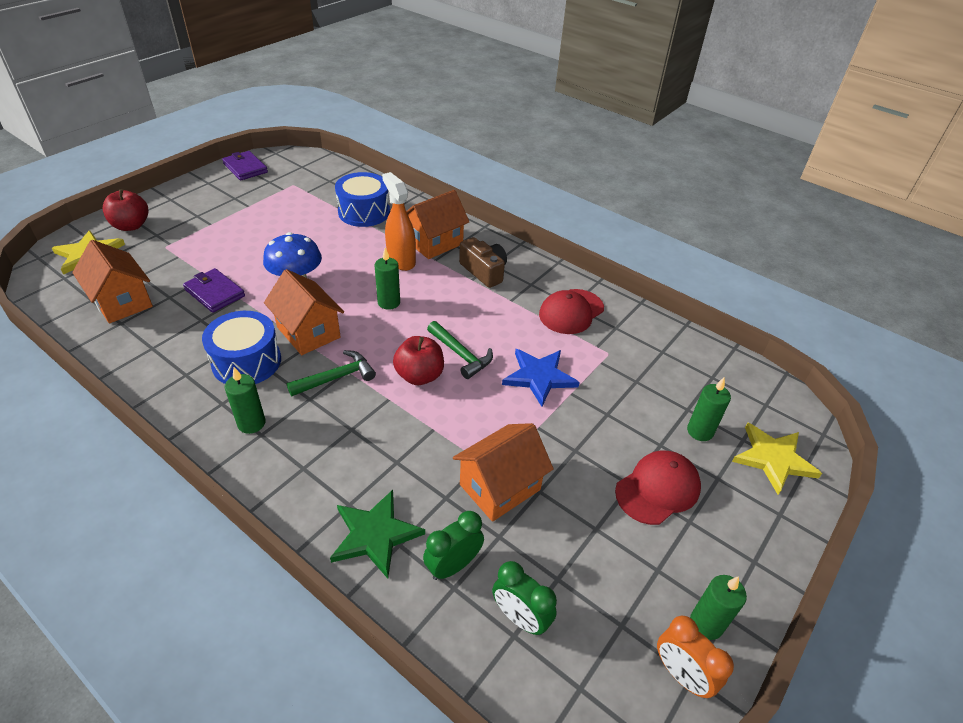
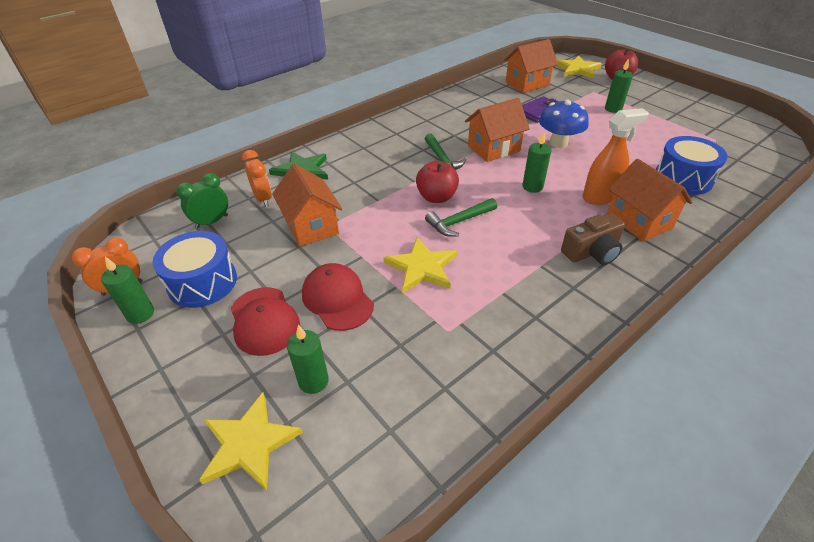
camera: 105 degrees right, 0 degrees up
blue drum [202,311,281,384] -> blue drum moved to [153,231,237,308]
purple wallet [222,151,268,181] -> none
green candle [225,367,266,434] -> green candle moved to [605,58,633,113]
green clock [423,511,484,580] -> orange clock [242,150,272,207]
blue star [502,349,580,407] -> yellow star [383,237,457,293]
red cap [539,289,604,334] -> red cap moved to [302,263,374,331]

